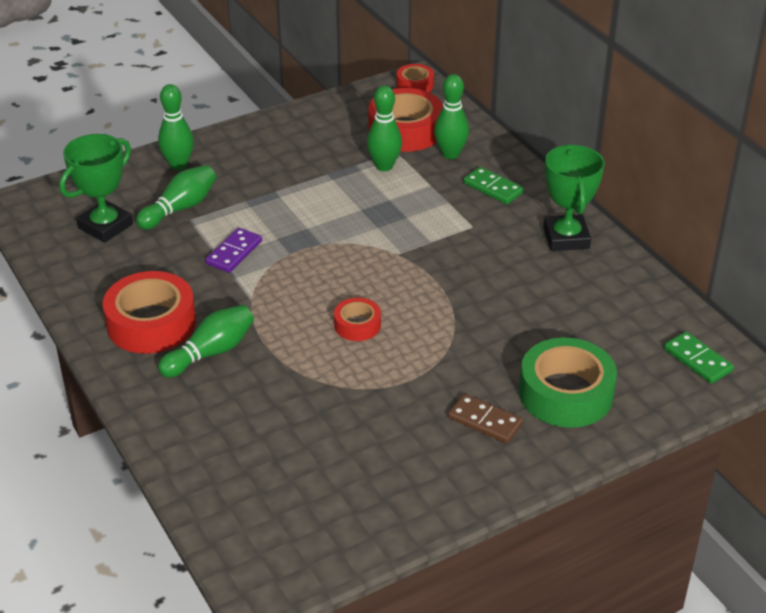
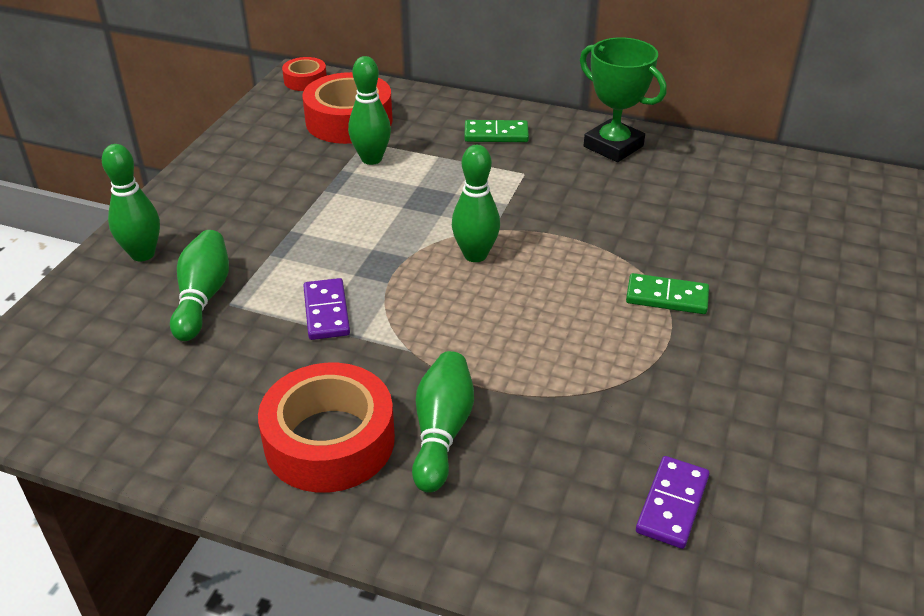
camera: 40 degrees left, 0 degrees up
green trophy [59,134,133,243] -> none
red tape [334,298,381,341] -> none
green bowling pin [434,74,469,159] -> green bowling pin moved to [452,145,500,262]
brown domino [448,394,523,444] -> none
green tape [519,338,617,428] -> none
green domino [664,331,734,384] -> green domino moved to [626,273,709,314]
none -> purple domino [636,456,709,549]

